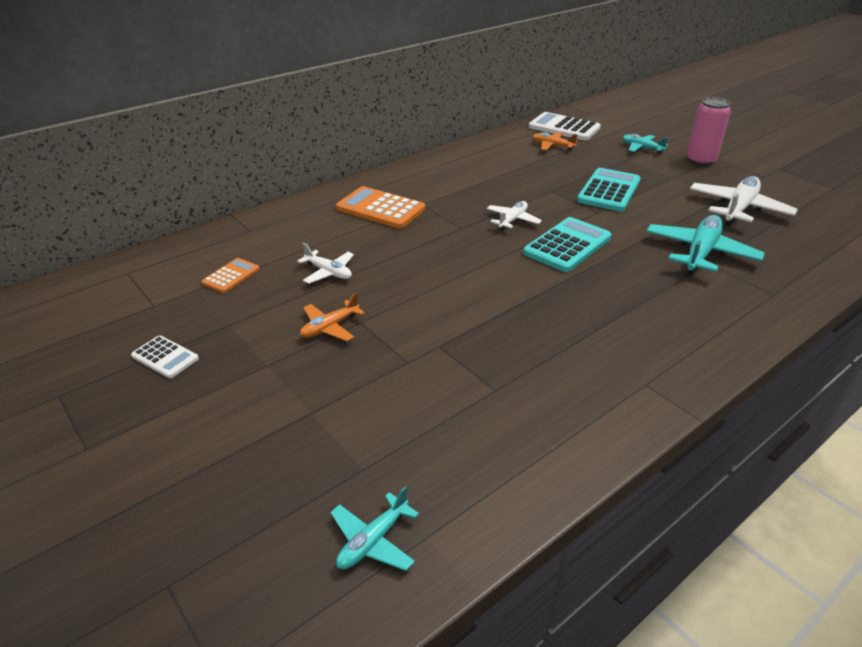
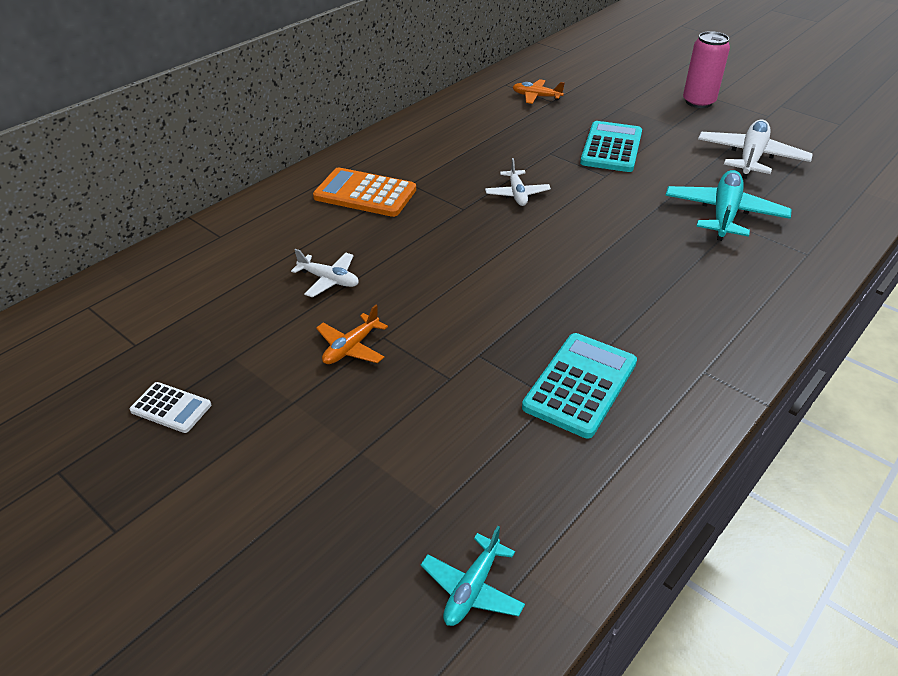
camera: 10 degrees left, 5 degrees up
orange calculator [202,258,260,293] -> none
white plane [487,201,542,230] -> white plane turned 150 degrees clockwise [485,158,551,206]
turquoise calculator [523,217,612,272] -> turquoise calculator moved to [522,333,637,439]
white calculator [529,112,601,141] -> none
turquoise plane [623,134,668,154] -> none

